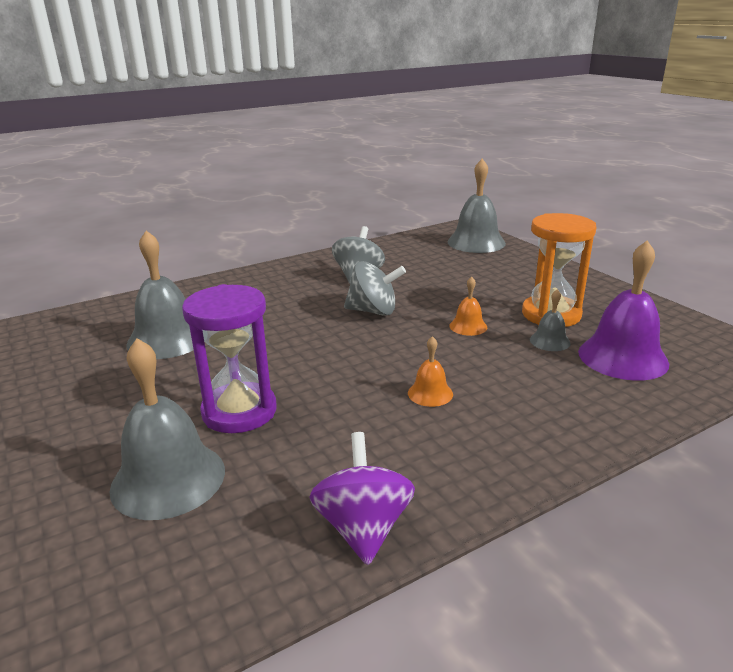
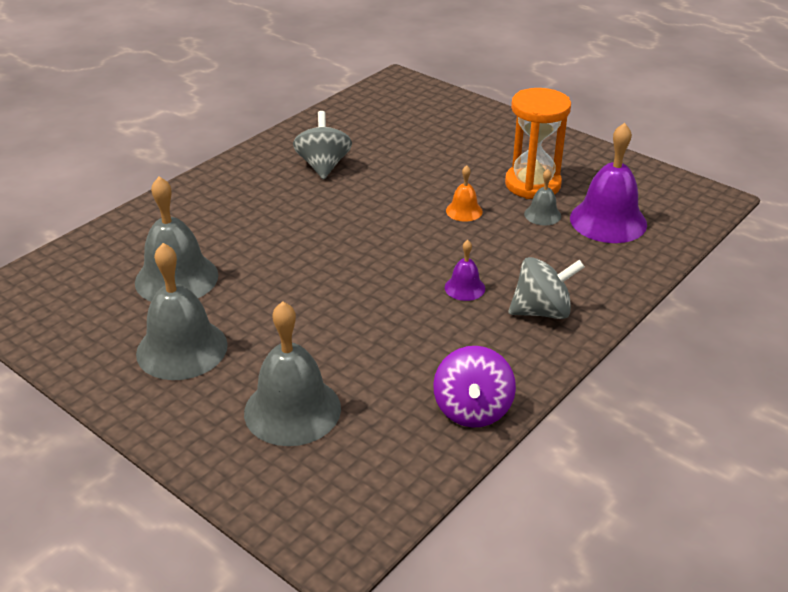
camera: 20 degrees left, 10 degrees up
purple hourglass [182,284,276,433] -> none
purple spinning top [309,432,415,565] -> purple spinning top turned 150 degrees counterclockwise [433,346,516,427]
grey spinning top [344,261,406,316] -> grey spinning top moved to [508,257,585,319]
orange bell [408,336,453,407] -> purple bell [445,240,485,301]
grey bell [447,159,506,253] -> grey bell moved to [136,243,228,380]

